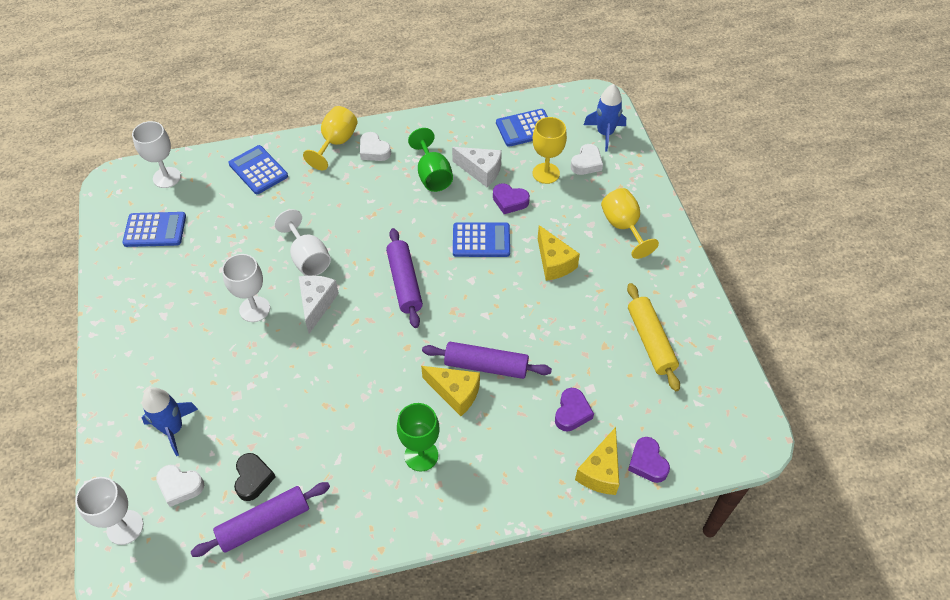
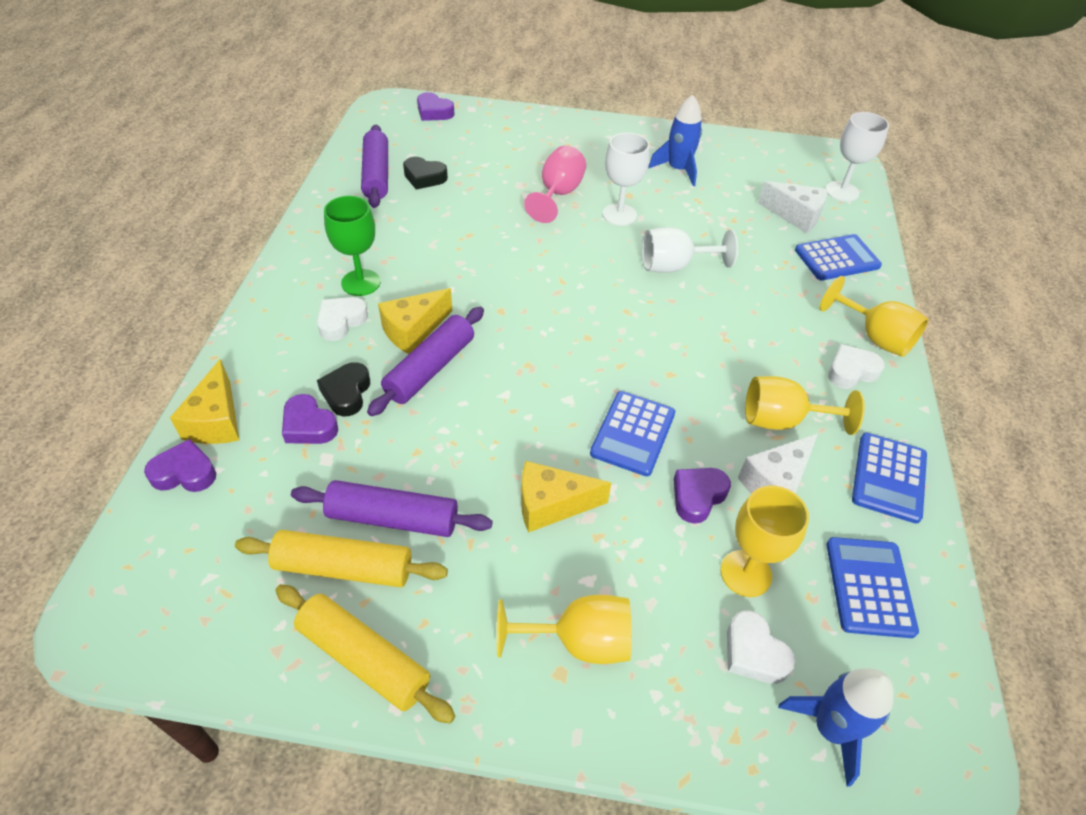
camera: 110 degrees right, 5 degrees down
white goblet [75,477,143,545] -> purple heart [417,92,454,121]
blue calculator [122,212,186,247] -> blue calculator moved to [852,433,927,524]
blue rocket [142,387,198,456] -> blue rocket moved to [648,95,702,186]
white heart [156,465,204,507] -> white heart moved to [317,297,368,341]
white cheese [299,275,339,334] -> white cheese moved to [758,181,827,233]
purple rolling pin [386,228,423,328] -> purple rolling pin moved to [291,480,493,537]
green goblet [408,128,453,192] -> yellow goblet [745,376,865,435]
yellow cheese [575,427,619,495] -> yellow cheese turned 135 degrees counterclockwise [170,359,239,444]
none -> yellow rolling pin [275,584,455,724]
none -> black heart [317,362,370,416]
none -> pink goblet [524,146,586,223]

